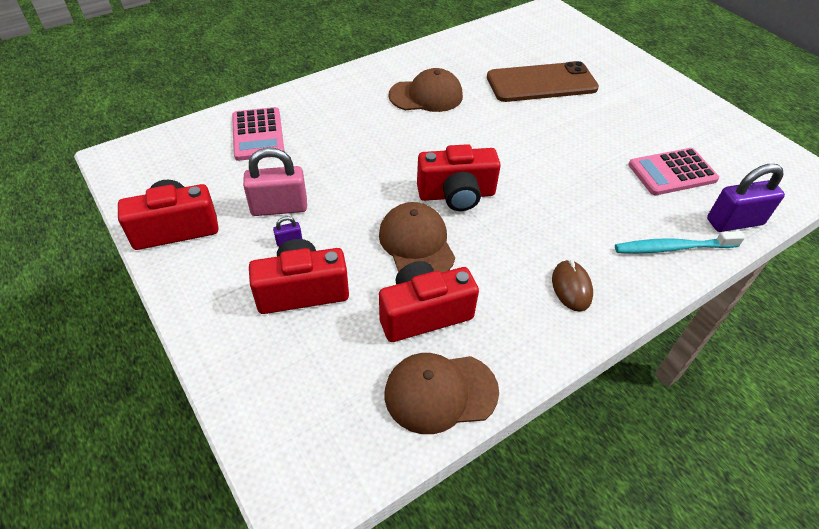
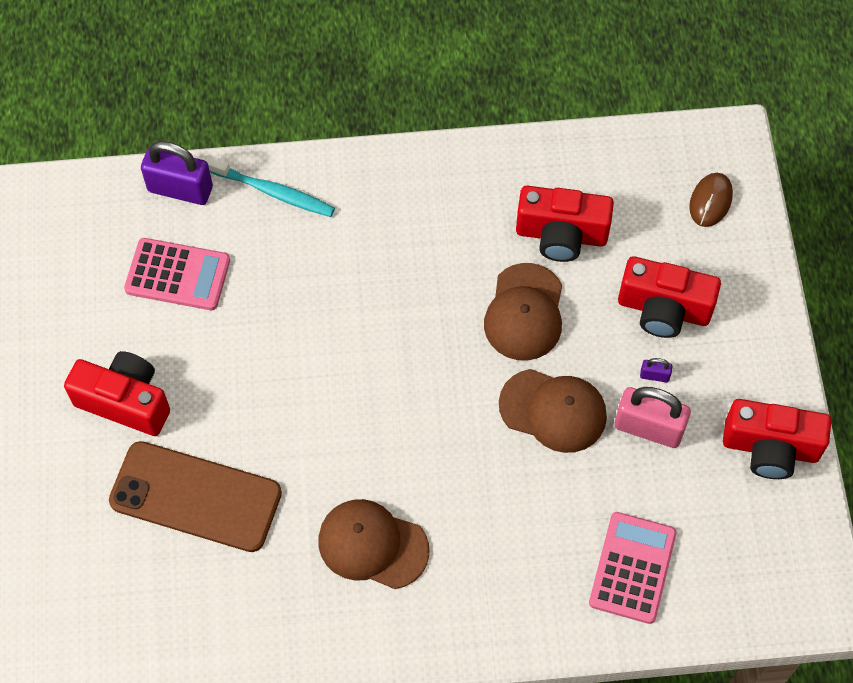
camera: 150 degrees left, 15 degrees up
brown cap [384,353,499,434] -> brown cap moved to [499,369,607,453]
red camera [417,144,501,211] -> red camera moved to [64,351,170,436]
brown mouse [552,260,593,312] -> brown mouse moved to [689,173,733,227]

